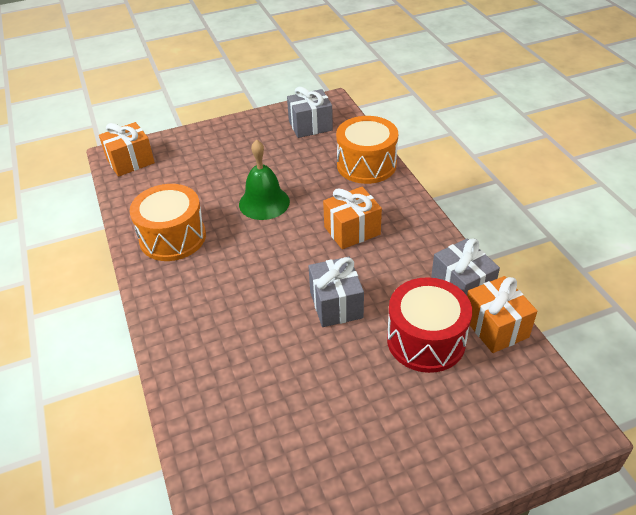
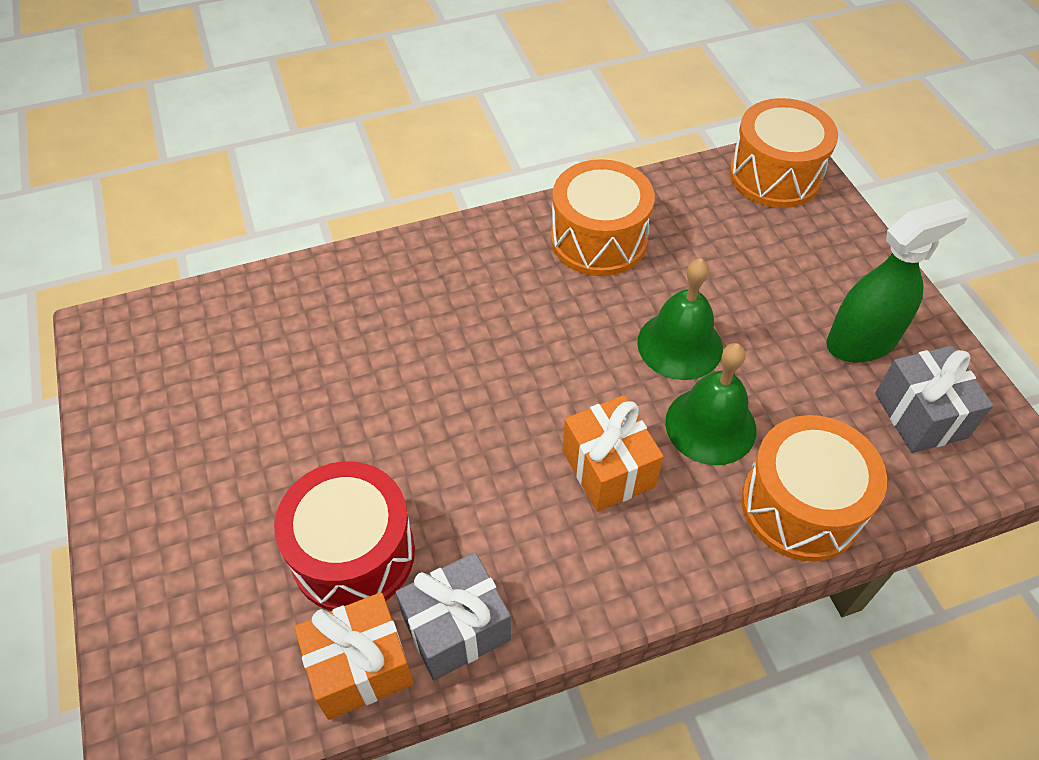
camera: 90 degrees right, 10 degrees up
orange gift [99,122,155,177] -> orange drum [729,98,838,208]
grey gift [309,257,364,327] -> none
none -> green bell [665,343,756,465]
none -> green spray bottle [826,198,969,362]

